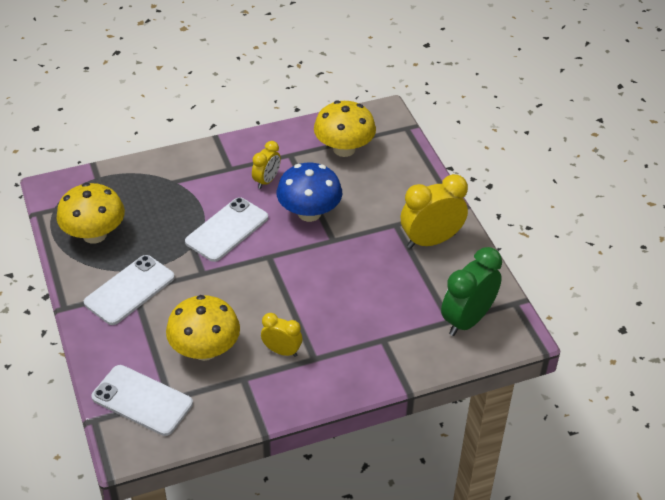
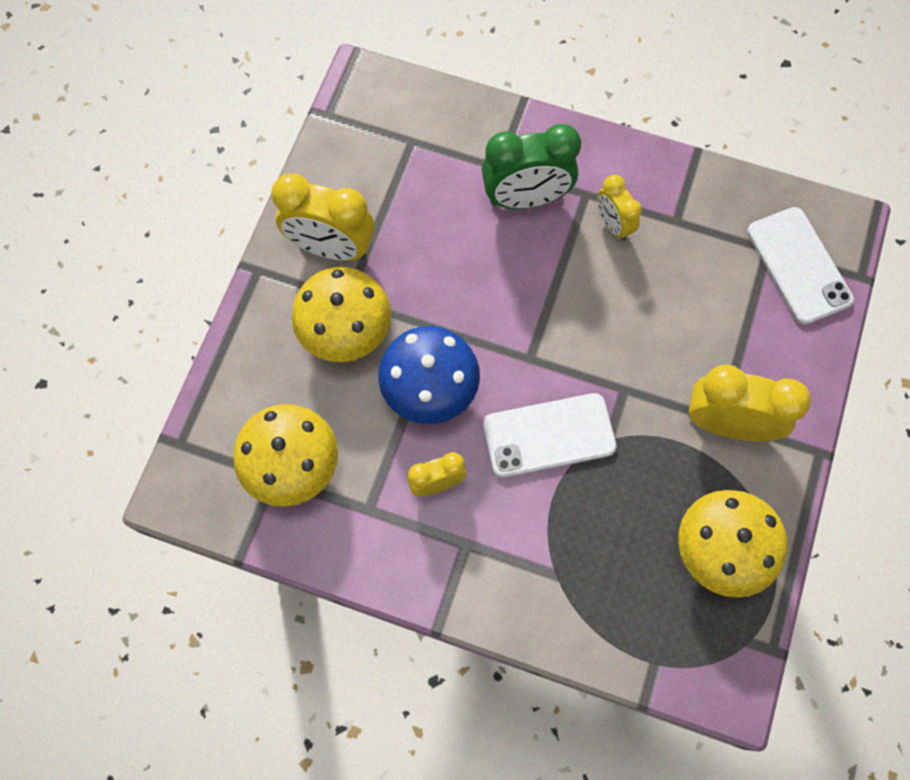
camera: 140 degrees left, 25 degrees up
white phone [84,255,175,325] -> yellow clock [689,364,811,441]
yellow mushroom [166,295,240,361] -> yellow mushroom moved to [292,267,391,362]
green clock [441,247,502,336] -> green clock moved to [482,124,581,209]

